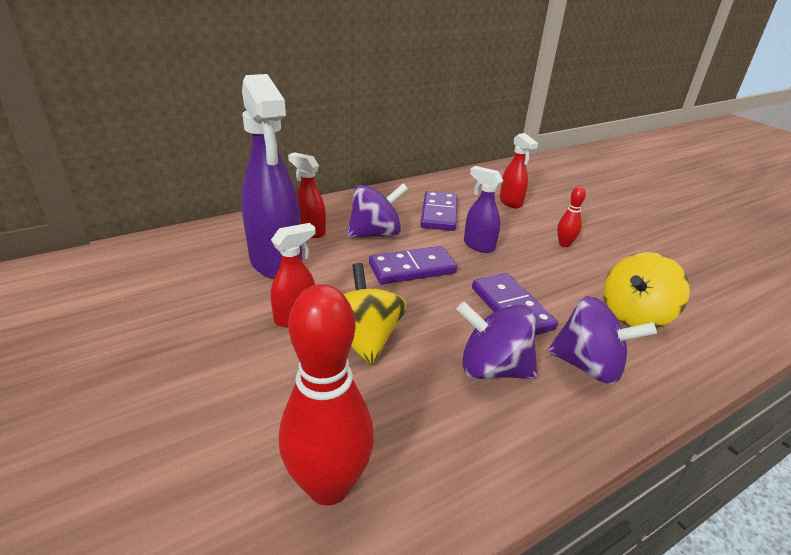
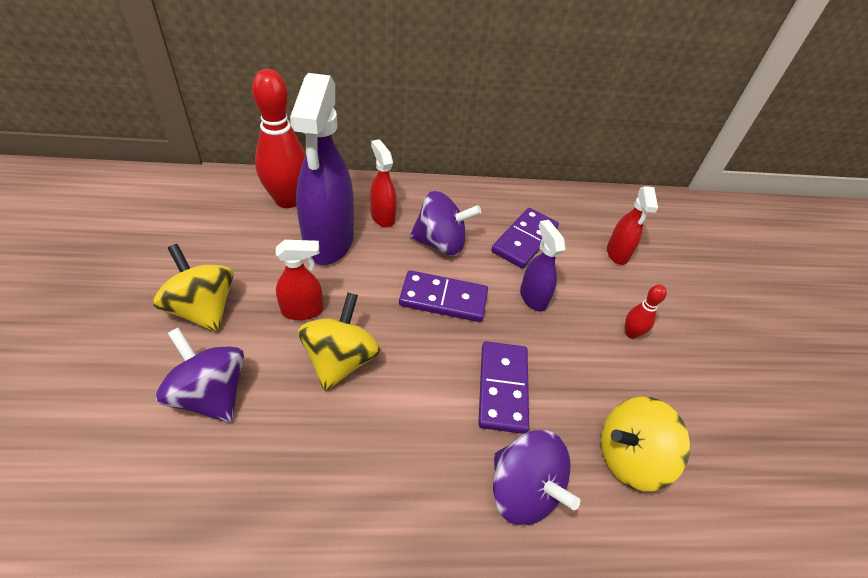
camera: 25 degrees right, 15 degrees up
red bowling pin [279,284,374,506] -> red bowling pin moved to [252,69,306,208]
purple spinning top [456,302,538,379] -> purple spinning top moved to [156,327,244,423]
none -> yellow spinning top [153,244,233,332]

